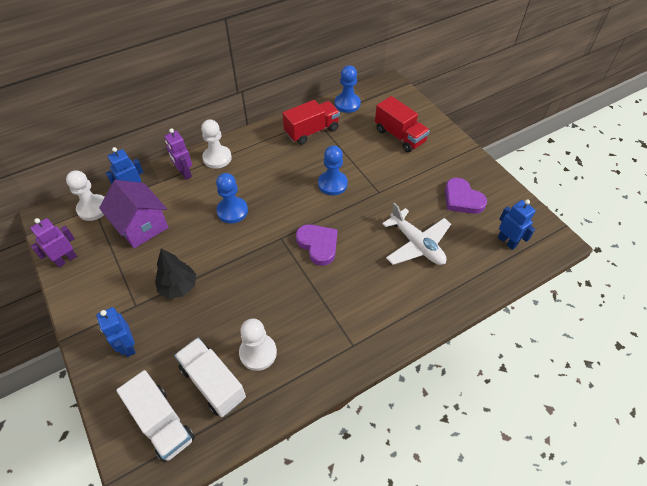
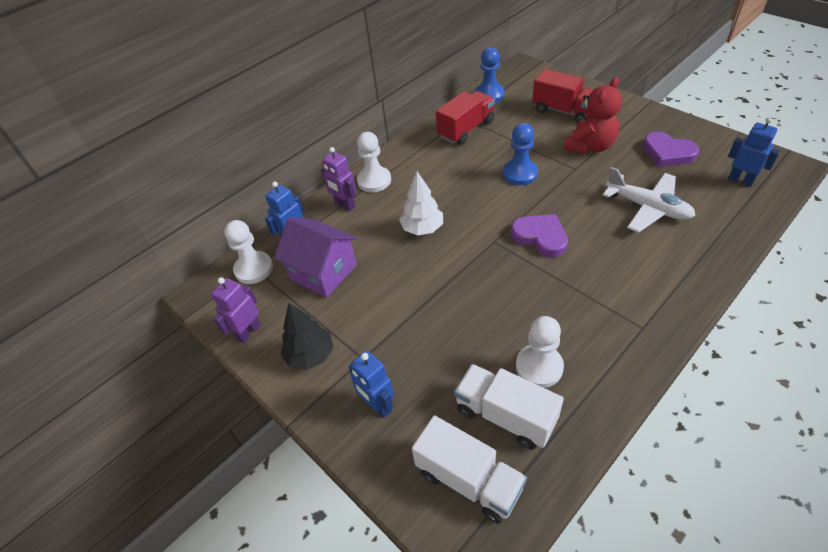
camera: 10 degrees left, 5 degrees down
black tree [155,248,196,299] -> black tree moved to [281,303,333,370]
blue pawn [216,173,248,223] -> white tree [399,171,443,235]
none -> red teddy bear [564,77,622,154]

